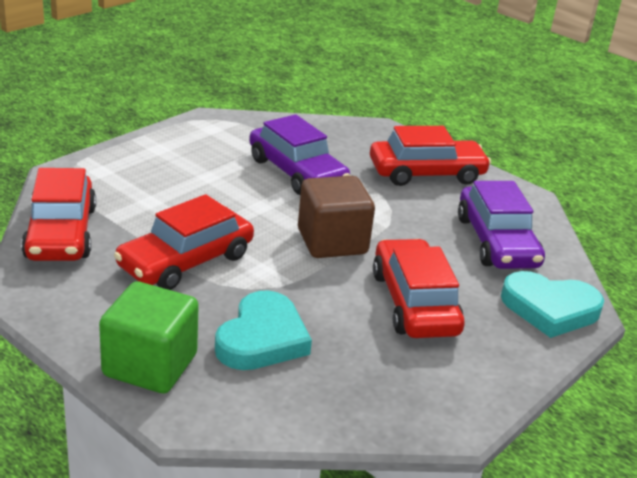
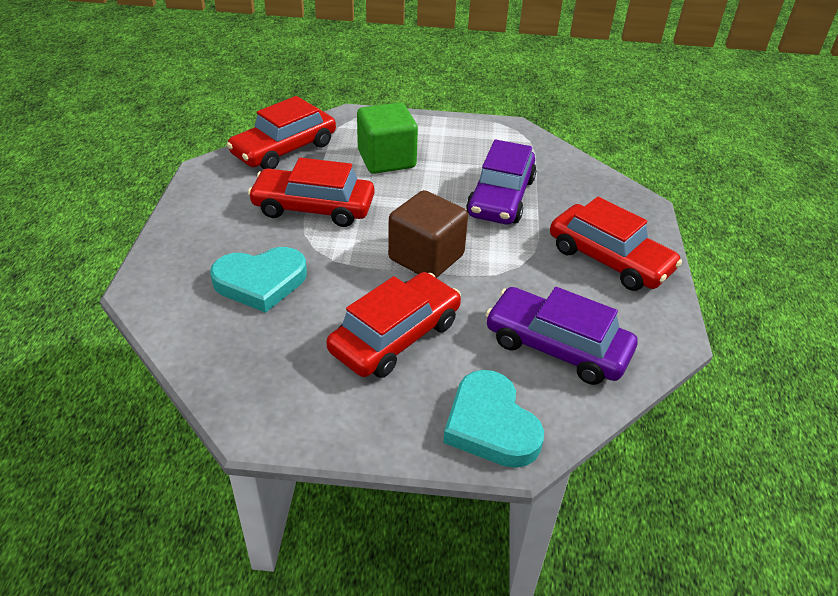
camera: 55 degrees right, 10 degrees up
green cube [99,282,199,393] -> green cube moved to [357,103,418,174]
purple car [458,181,545,269] -> purple car turned 75 degrees clockwise [486,287,637,385]

